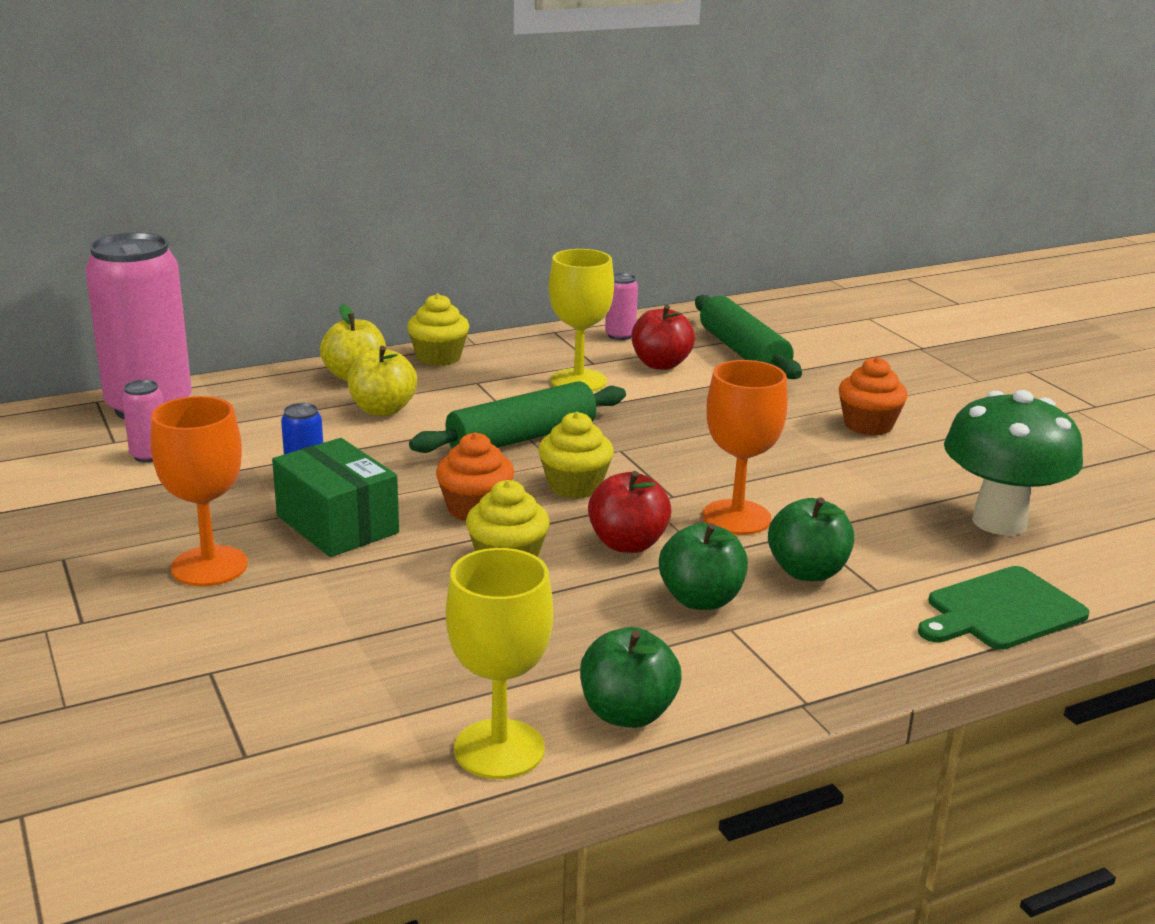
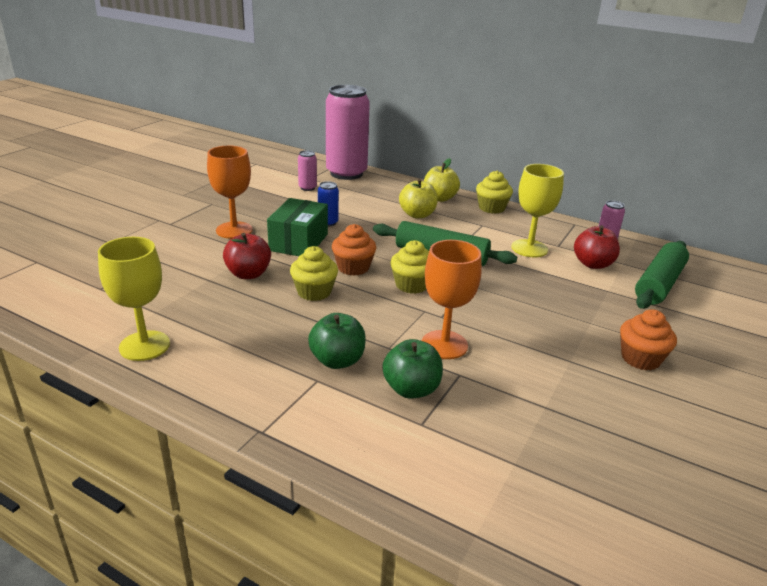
camera: 55 degrees right, 5 degrees up
green apple [580,627,681,728] -> none
red apple [588,471,672,553] -> red apple moved to [223,233,271,279]
green cutting board [918,566,1090,650] -> none
green mushroom [944,390,1083,535] -> none

